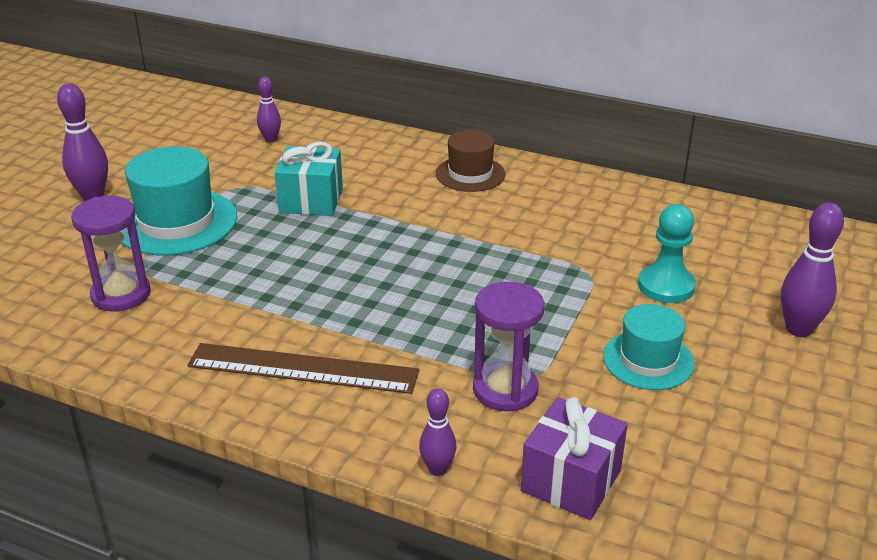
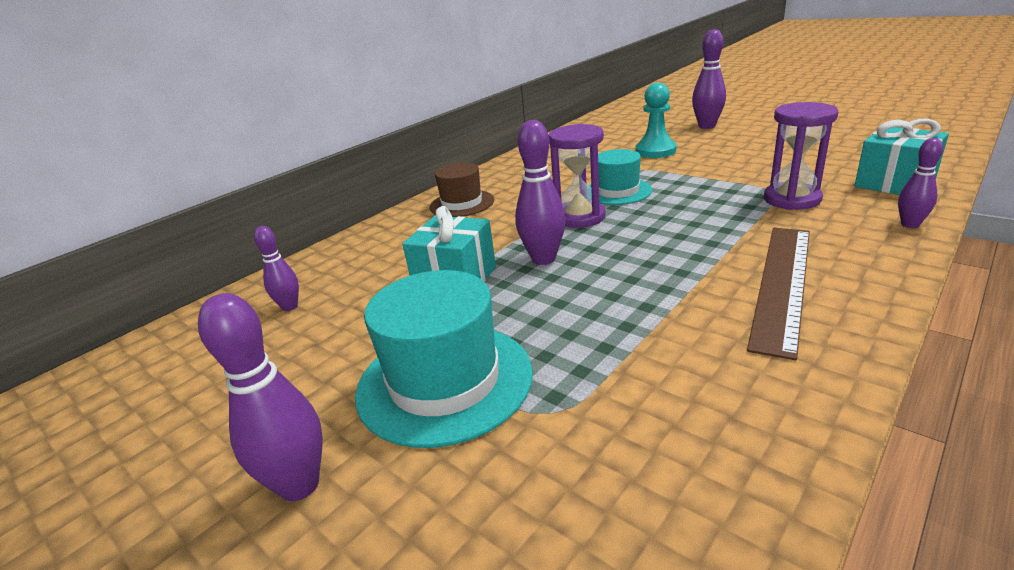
camera: 70 degrees left, 5 degrees down
purple hourglass [71,196,151,312] -> purple hourglass moved to [549,124,605,228]
purple gift [521,397,628,520] -> turquoise gift [854,119,949,195]
turquoise hat [603,304,695,390] -> turquoise hat moved to [588,149,652,205]
none -> purple bowling pin [515,120,566,265]

